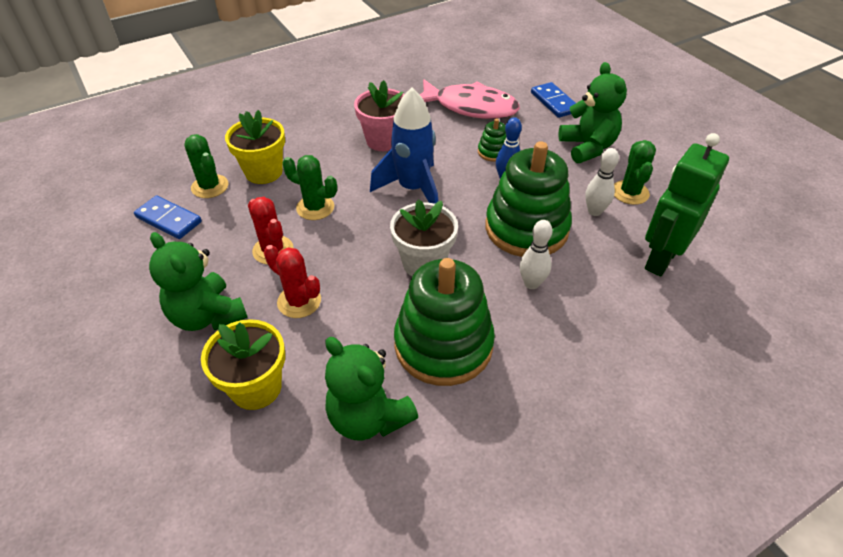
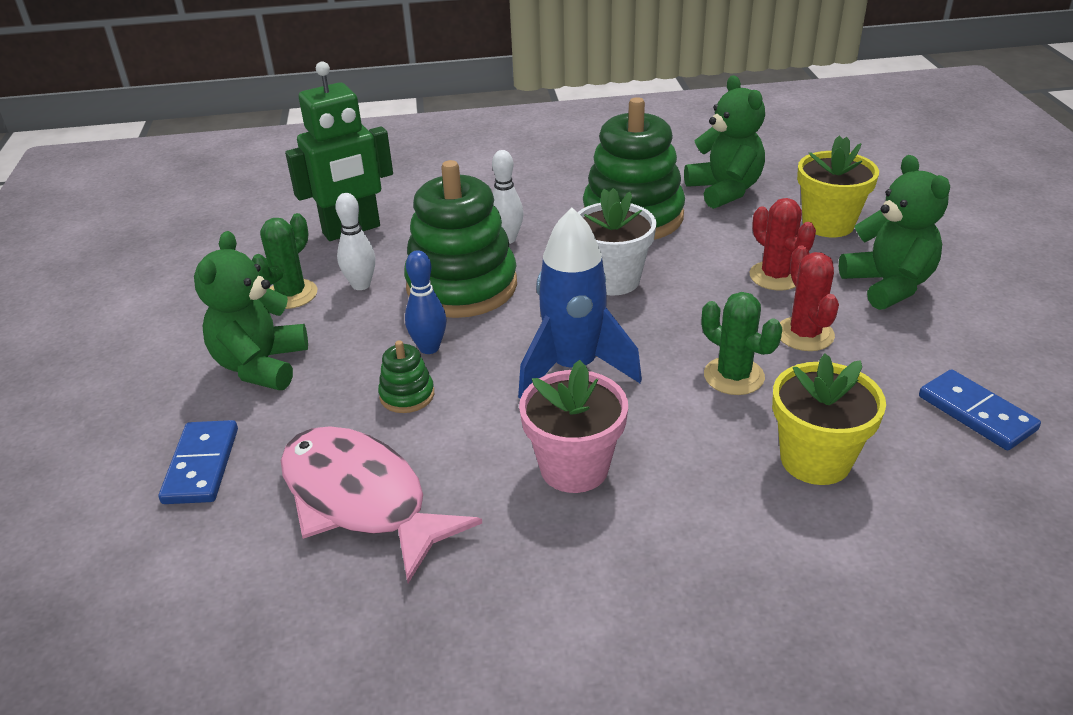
camera: 155 degrees left, 10 degrees down
green cactus [184,134,228,198] -> none

